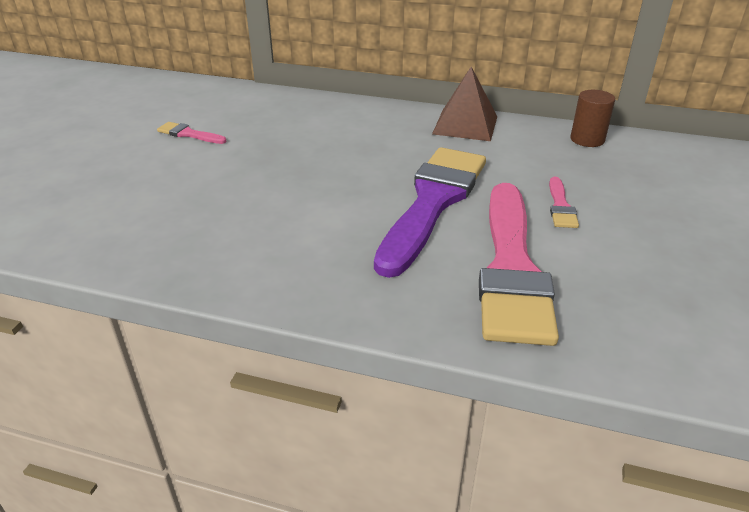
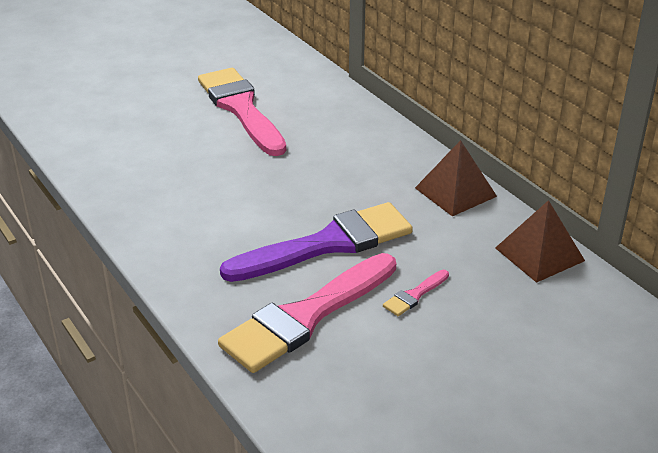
camera: 40 degrees right, 0 degrees up
pink brush [157,122,227,144] -> pink brush [198,68,286,156], size x2.46
brown cylinder [571,90,615,147] -> brown pyramid [495,200,585,283]

